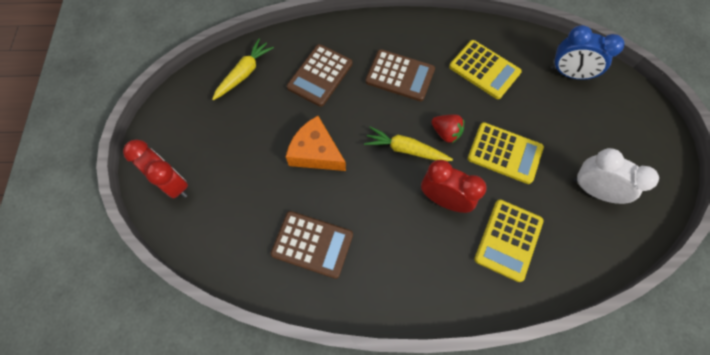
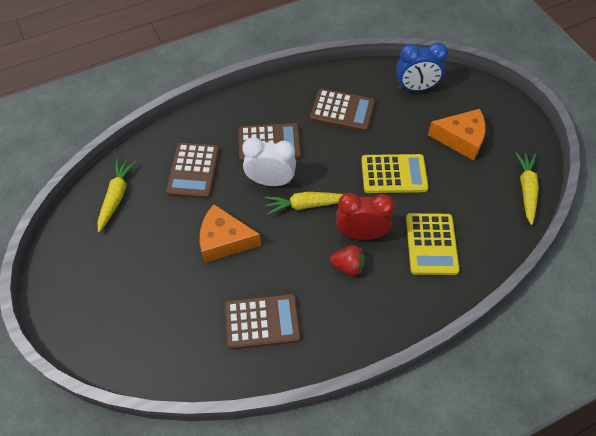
camera: 25 degrees left, 10 degrees down
red clock [123,139,188,199] -> none
red strawberry [431,114,464,143] -> red strawberry moved to [330,245,365,275]
yellow calculator [449,40,522,99] -> brown calculator [310,89,375,132]
white clock [573,148,659,204] -> white clock moved to [242,137,296,186]
none -> orange cheese [428,109,486,161]
none -> yellow carrot [515,152,539,225]

